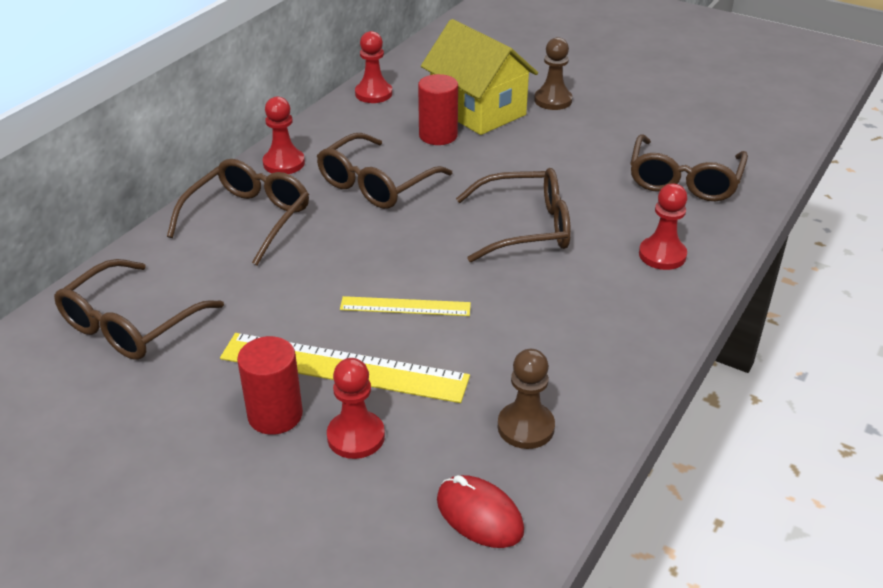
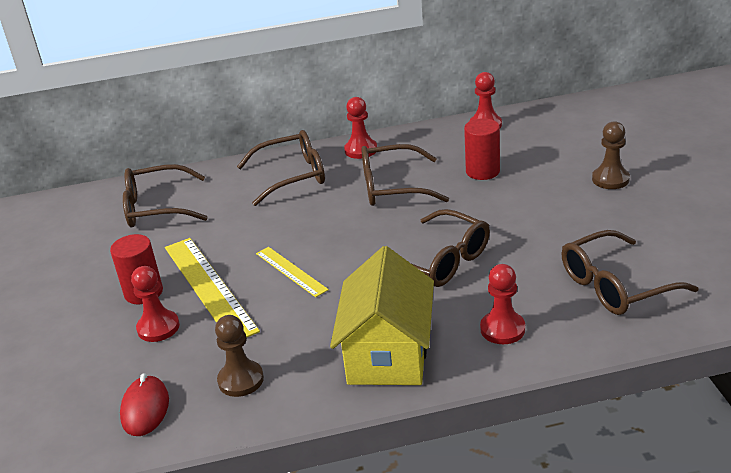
camera: 50 degrees right, 5 degrees down
yellow house [421,19,538,135] -> yellow house moved to [330,246,434,385]

